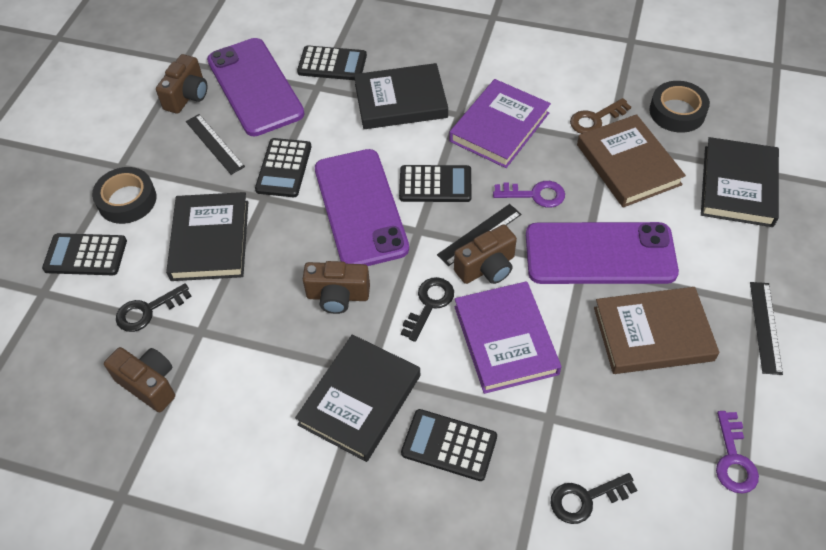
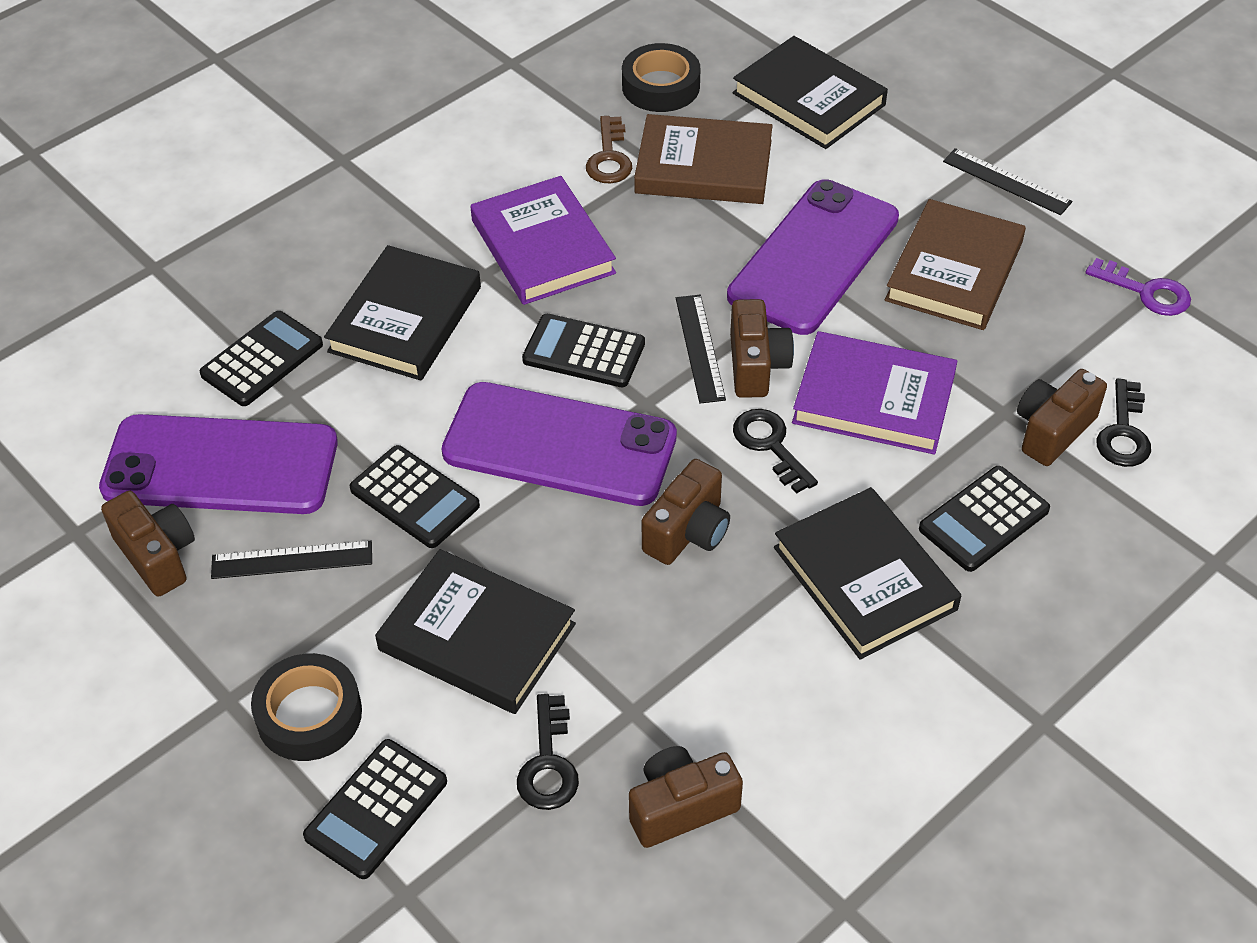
camera: 60 degrees left, 5 degrees down
black calculator [399,165,472,202] -> black calculator turned 105 degrees counterclockwise [522,314,645,387]
purple key [493,181,565,208] -> none
none -> brown camera [1017,369,1107,466]

